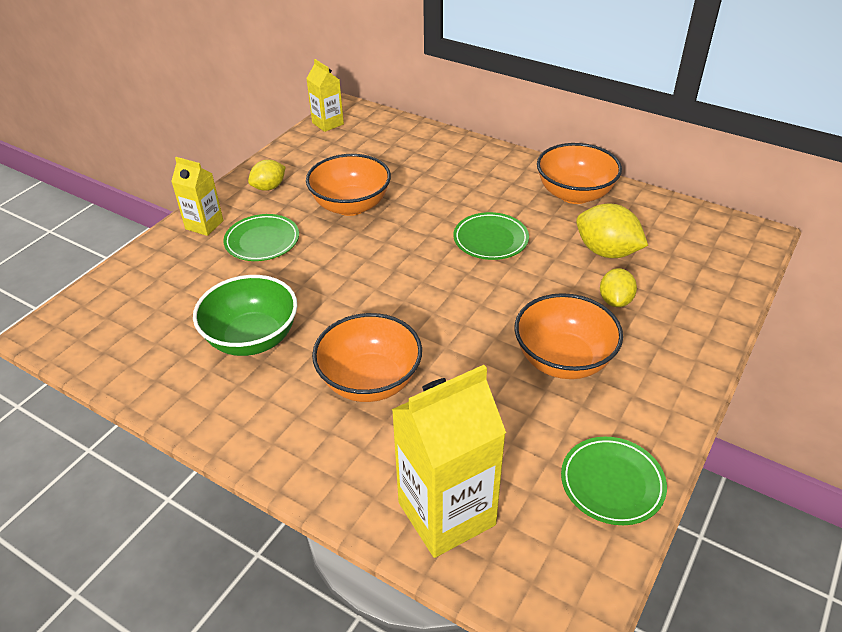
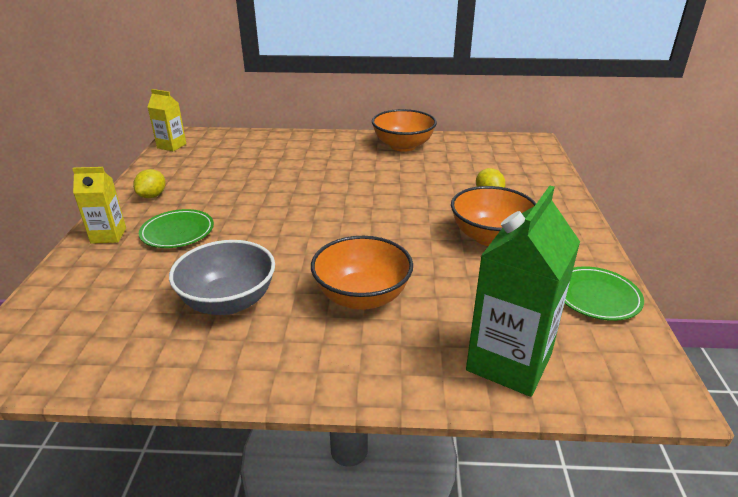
camera: 30 degrees left, 10 degrees down
green bowl [193,275,297,356] -> grey bowl [169,240,275,315]
orange bowl [306,154,391,216] -> none
yellow carton [392,365,506,558] -> green carton [466,186,580,397]
green plate [453,212,529,260] -> none
yellow lemon [576,204,648,258] -> none

